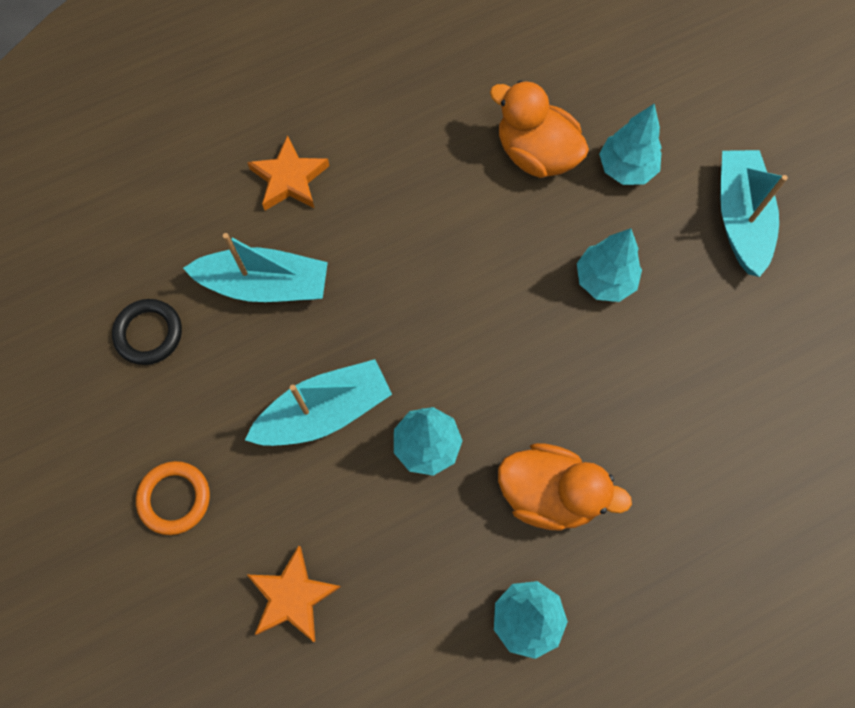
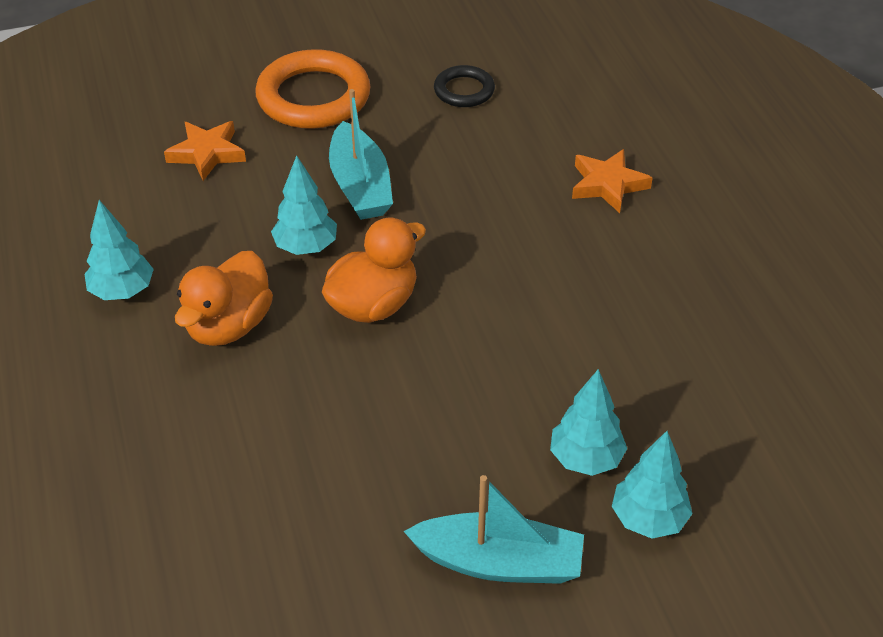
camera: 100 degrees right, 25 degrees down
orange ring [136,461,210,535] -> orange ring [255,49,371,129], size x1.86
turquoise boat [183,233,328,302] -> none
orange duck [490,80,589,178] -> orange duck moved to [322,217,426,323]
turquoise tree [577,228,642,302] -> turquoise tree moved to [612,431,693,539]

